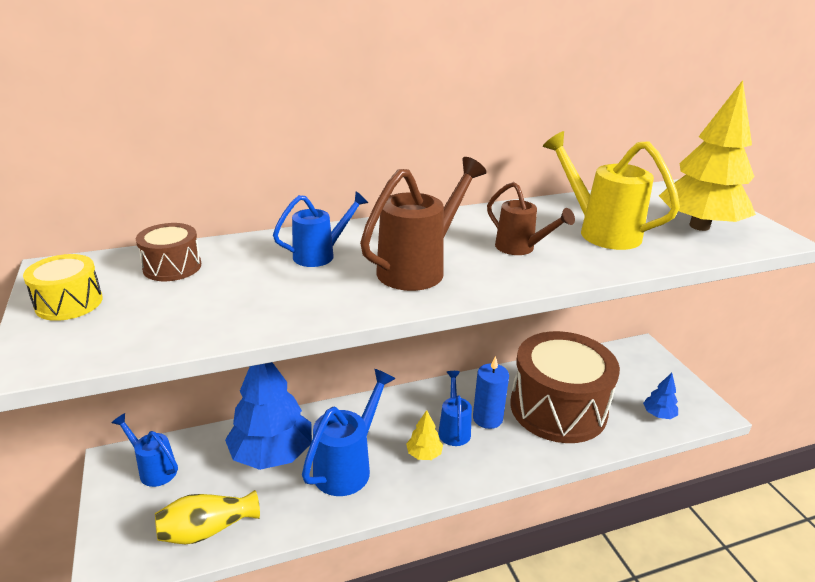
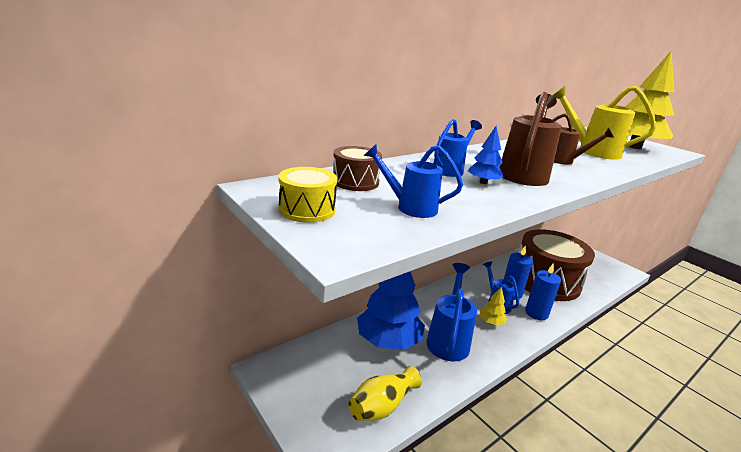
camera: 20 degrees left, 5 degrees down
blue watering can [111,413,178,487] -> blue watering can moved to [364,144,463,218]
blue tree [643,373,678,419] -> blue tree moved to [468,126,504,184]
none -> blue candle [525,263,561,320]

